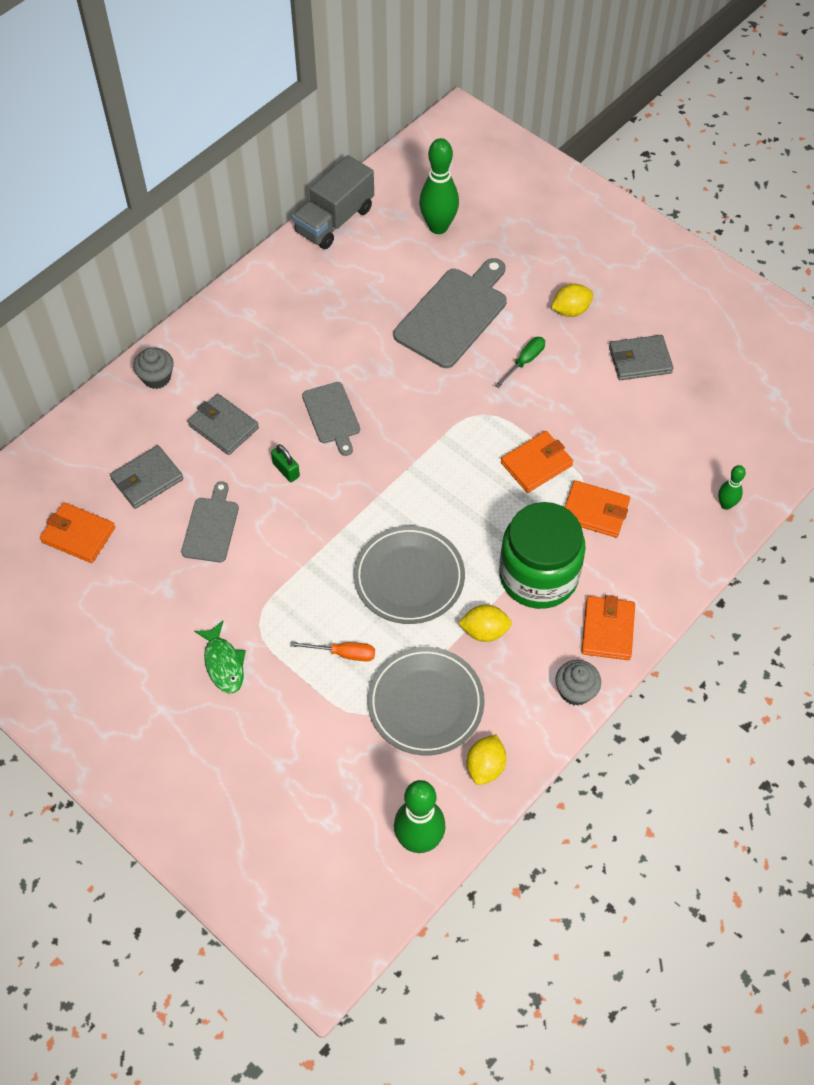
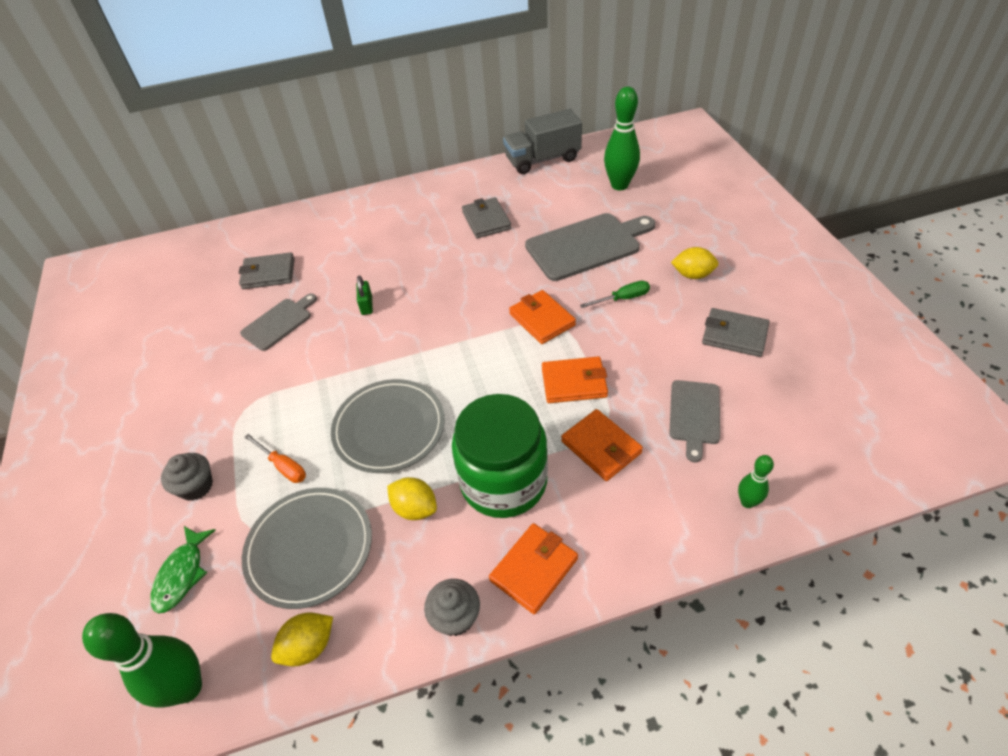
camera: 35 degrees right, 10 degrees down
orange wallet [40,502,115,563] -> orange wallet moved to [509,290,576,344]
grey cupcake [133,348,174,389] -> grey cupcake moved to [161,453,213,501]
grey wallet [188,394,259,455] -> grey wallet moved to [462,197,511,238]
green fish [194,621,246,693] -> green fish moved to [151,526,216,614]
grey cutting board [302,382,360,456] -> grey cutting board moved to [669,380,720,462]

